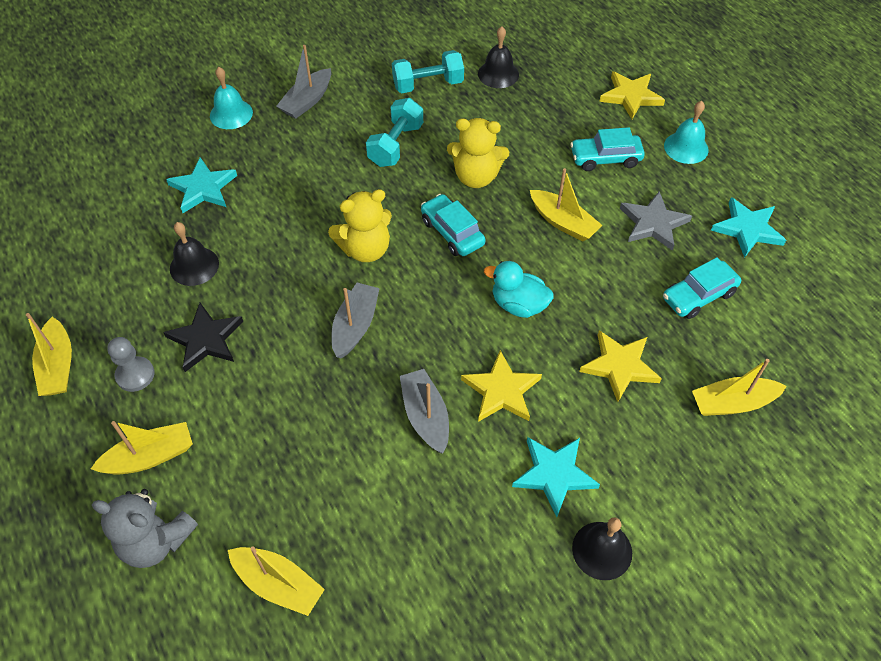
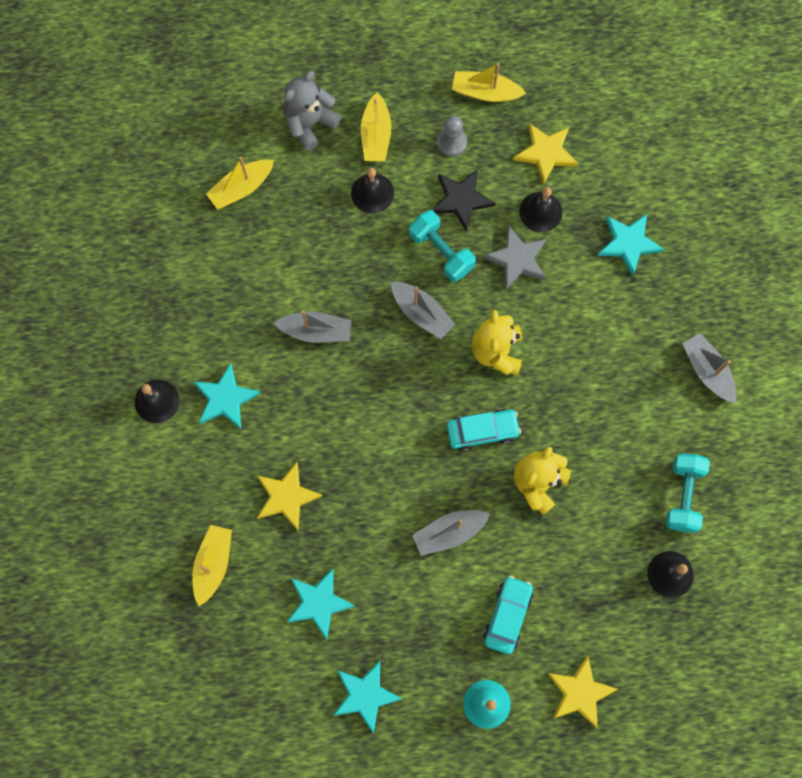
camera: 115 degrees right, 20 degrees up
turquoise bell [210,67,253,129] -> none
turquoise dumbbell [366,98,423,167] -> turquoise dumbbell moved to [409,210,476,282]
yellow star [461,350,542,422] -> yellow star moved to [513,123,578,185]
turquoise duck [484,261,554,318] -> none
yellow boat [530,168,602,242] -> grey boat [412,510,490,556]
grey star [620,191,692,251] -> grey star moved to [483,225,547,289]
turquoise car [663,257,741,319] -> turquoise star [287,569,355,639]
none -> black bell [351,168,394,213]

